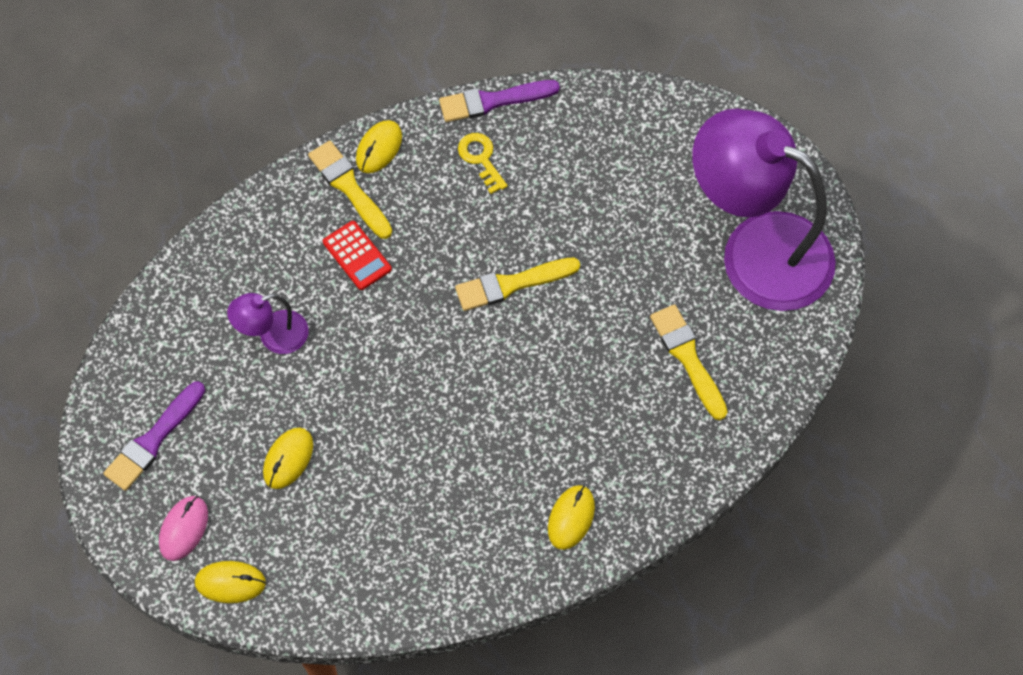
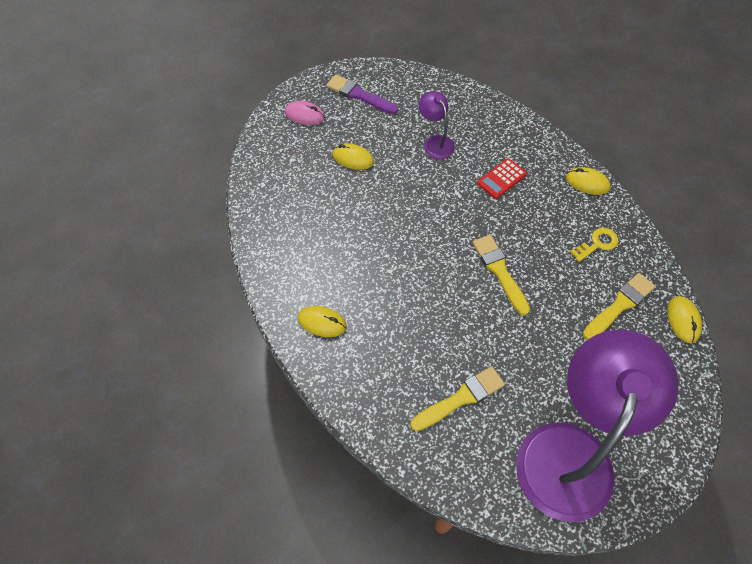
camera: 85 degrees right, 5 degrees down
yellow mouse [195,561,266,603] -> yellow mouse moved to [667,296,702,343]
yellow brush [308,141,392,239] -> yellow brush moved to [583,273,655,340]
purple brush [439,80,560,122] -> none

